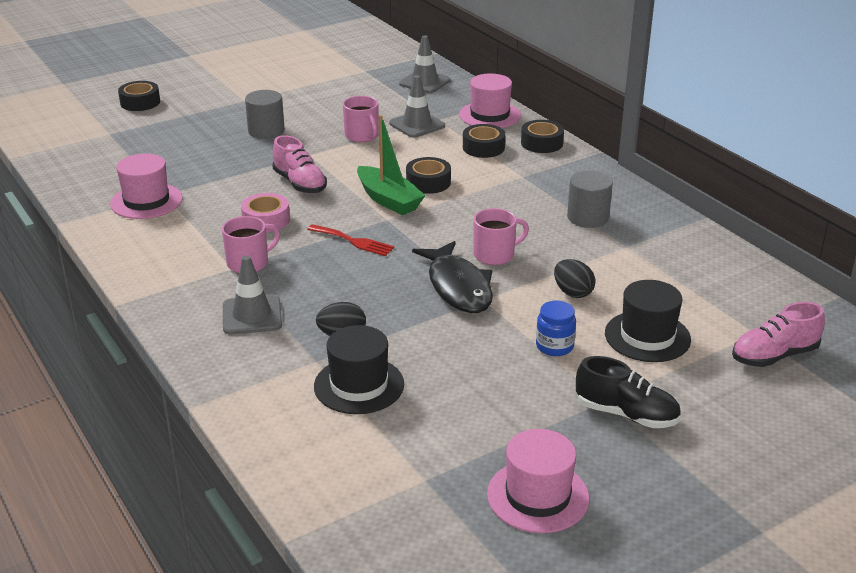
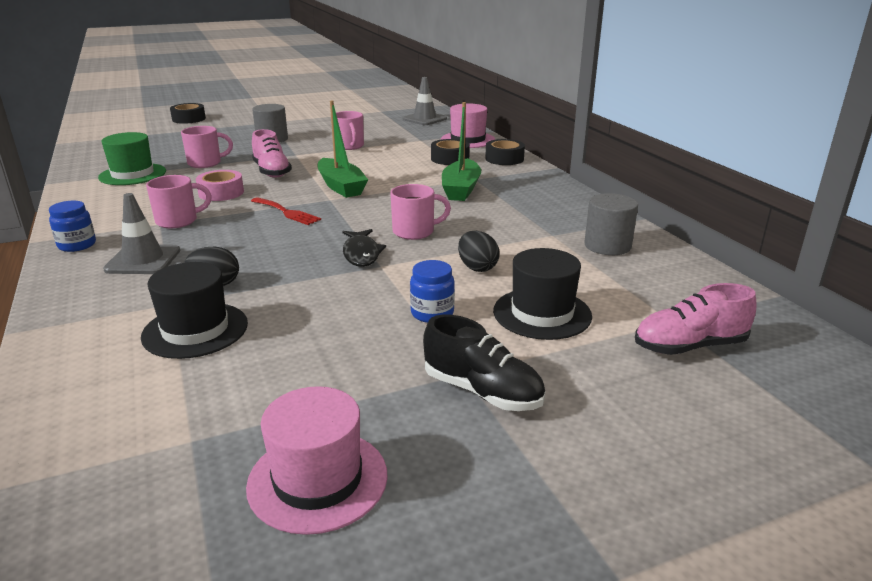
camera: 10 degrees right, 5 degrees down
pink hat [110,153,183,219] -> green hat [98,132,166,185]
grey traffic cone [389,75,445,138] -> none
black tape [406,157,451,194] -> none
black fish [412,241,493,313] -> black fish [343,229,386,267], size x0.63
grey cylinder [567,171,613,228] -> grey cylinder moved to [584,193,638,255]
none -> blue jar [49,201,96,252]
none -> pink mug [181,126,233,168]
none -> green boat [442,102,481,201]

